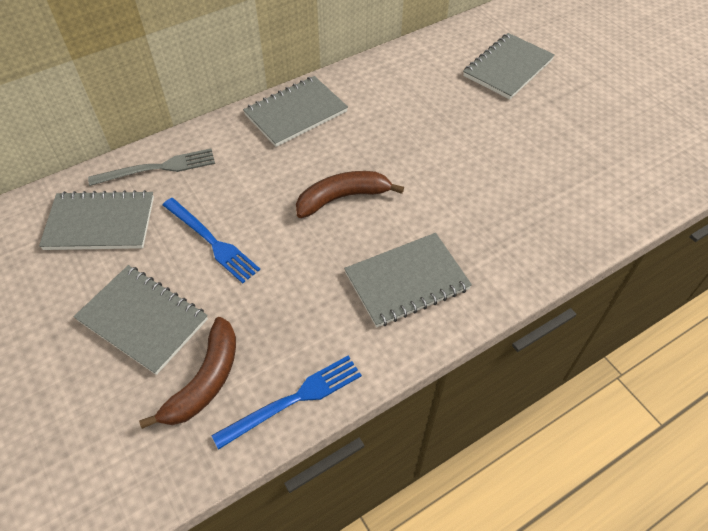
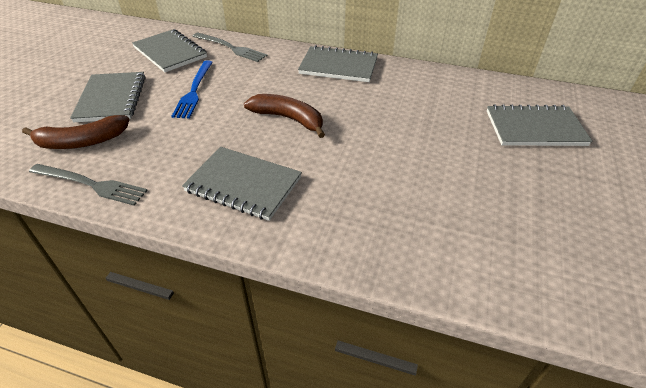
camera: 50 degrees right, 10 degrees down
blue fork [211,356,362,450] -> grey fork [29,164,148,206]

